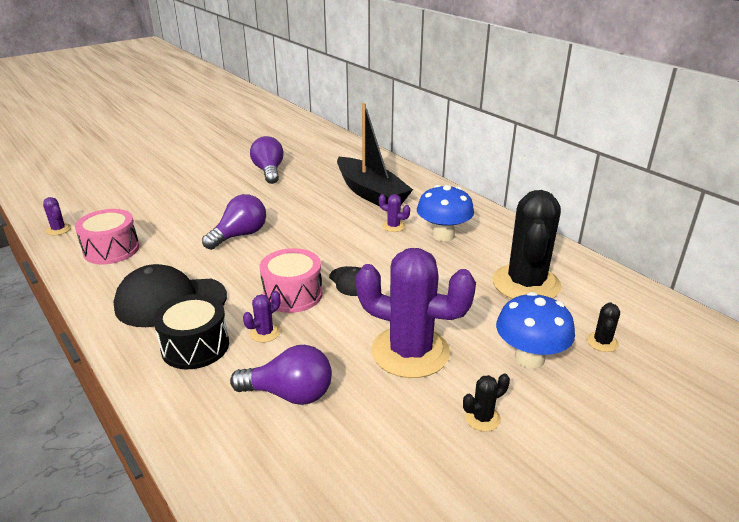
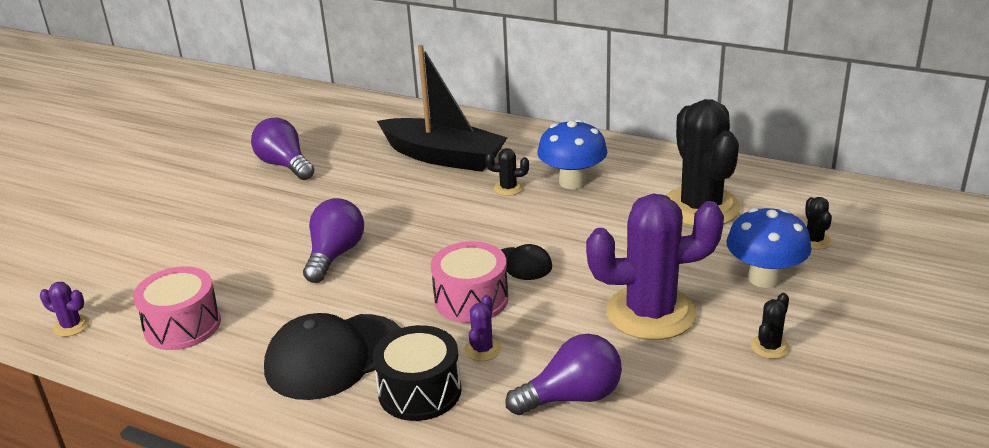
camera: 25 degrees left, 0 degrees up
purple cactus [379,194,410,232] -> black cactus [485,148,529,196]

